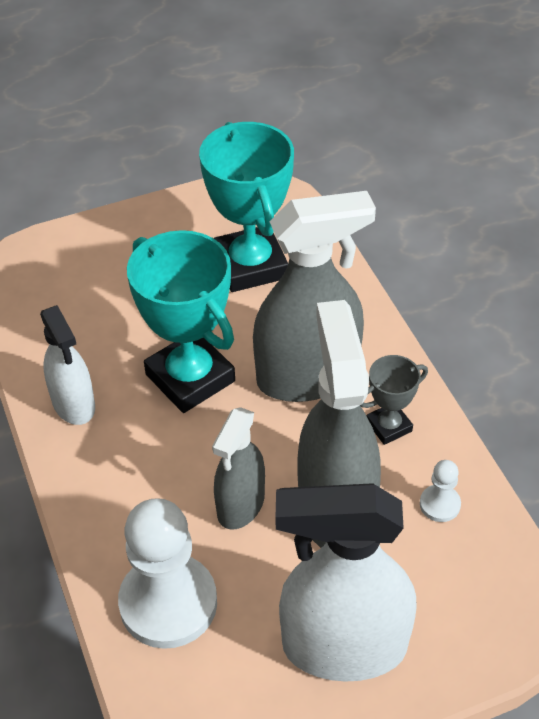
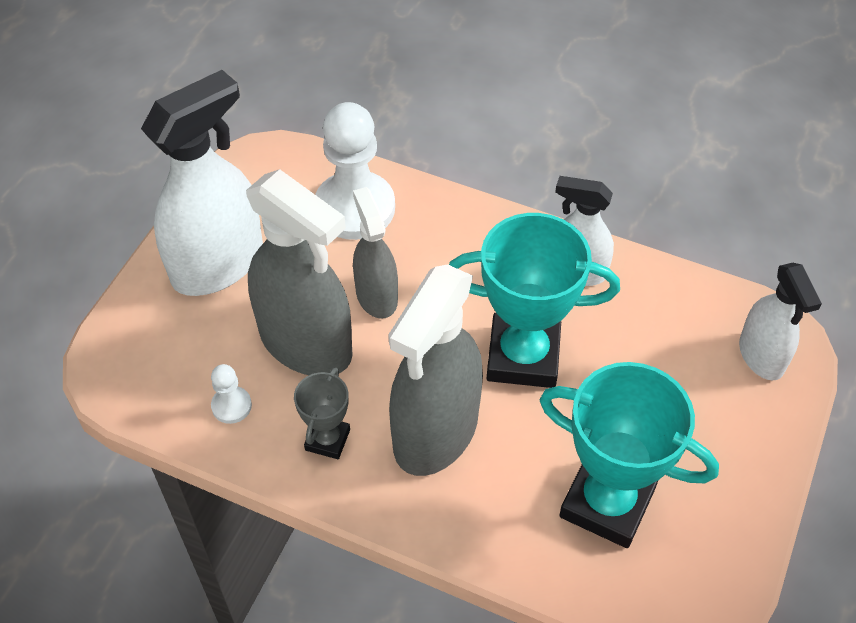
camera: 135 degrees right, 5 degrees up
none -> white spray bottle [739,263,822,380]

